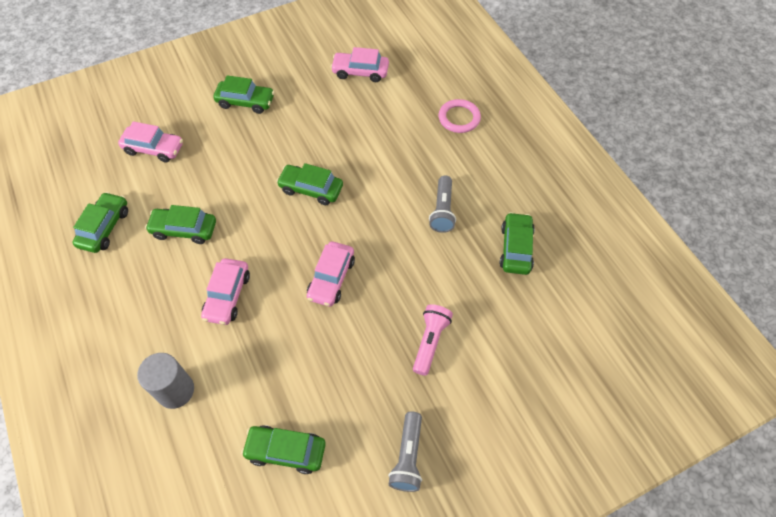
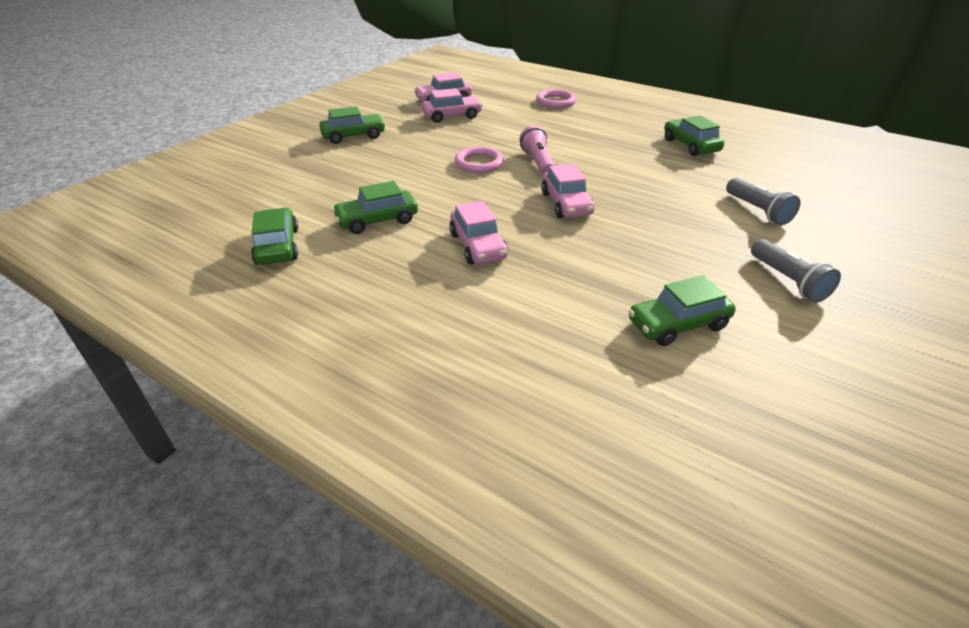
camera: 30 degrees left, 20 degrees down
pink car [118,121,183,163] -> pink car moved to [421,88,483,123]
grey cylinder [137,353,194,409] -> none
green car [276,163,343,205] -> pink ring [455,146,504,173]
pink flashlight [413,304,453,376] -> pink flashlight moved to [520,126,555,175]
grey flashlight [429,175,456,233] -> grey flashlight moved to [726,178,800,225]

